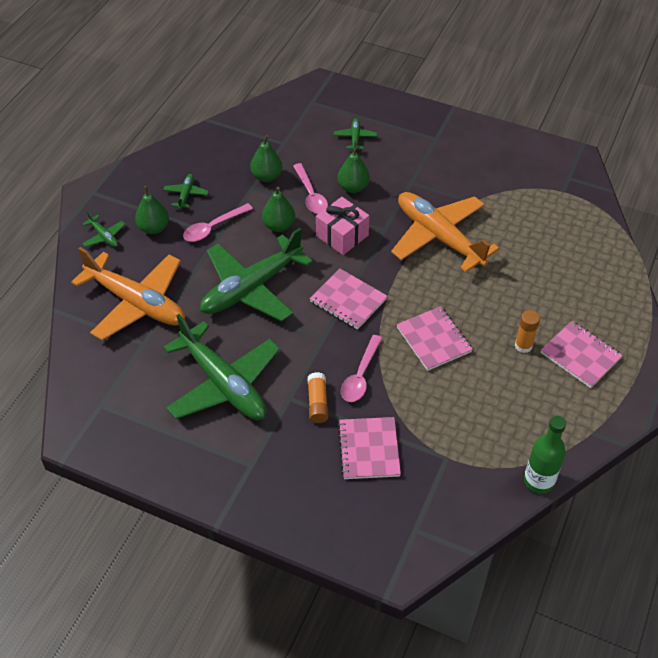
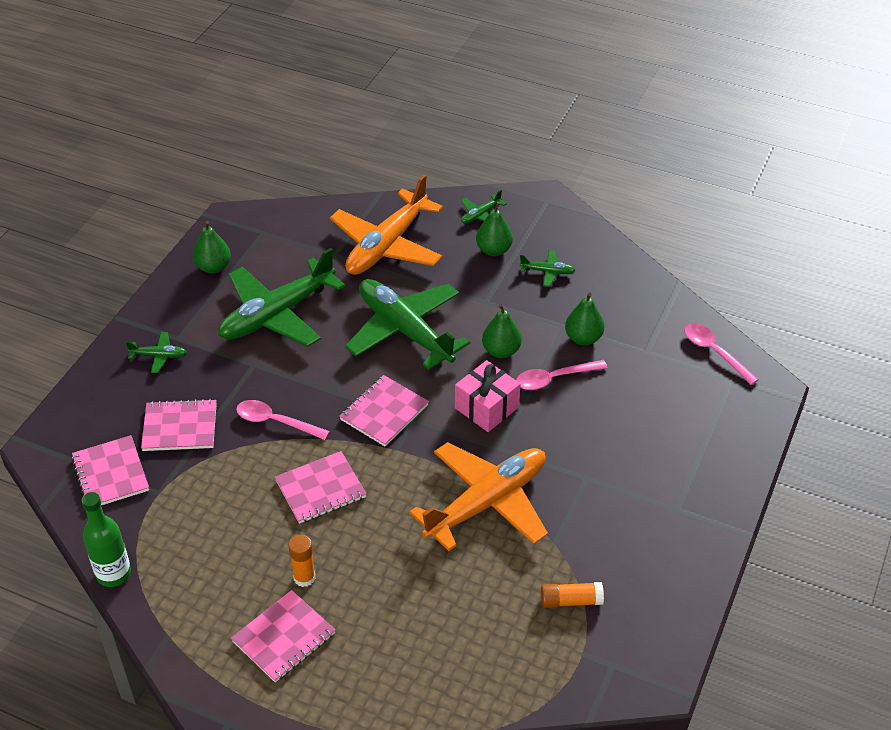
camera: 90 degrees right, 5 degrees down
pink spoon [183,203,253,242] -> pink spoon moved to [684,323,759,385]
orange glue stick [307,372,329,423] -> orange glue stick moved to [541,582,604,608]
green plane [334,119,377,149] -> green plane moved to [126,332,187,373]
green pear [338,146,370,193] -> green pear moved to [193,221,231,273]
none -> pink notebook [71,435,149,505]

